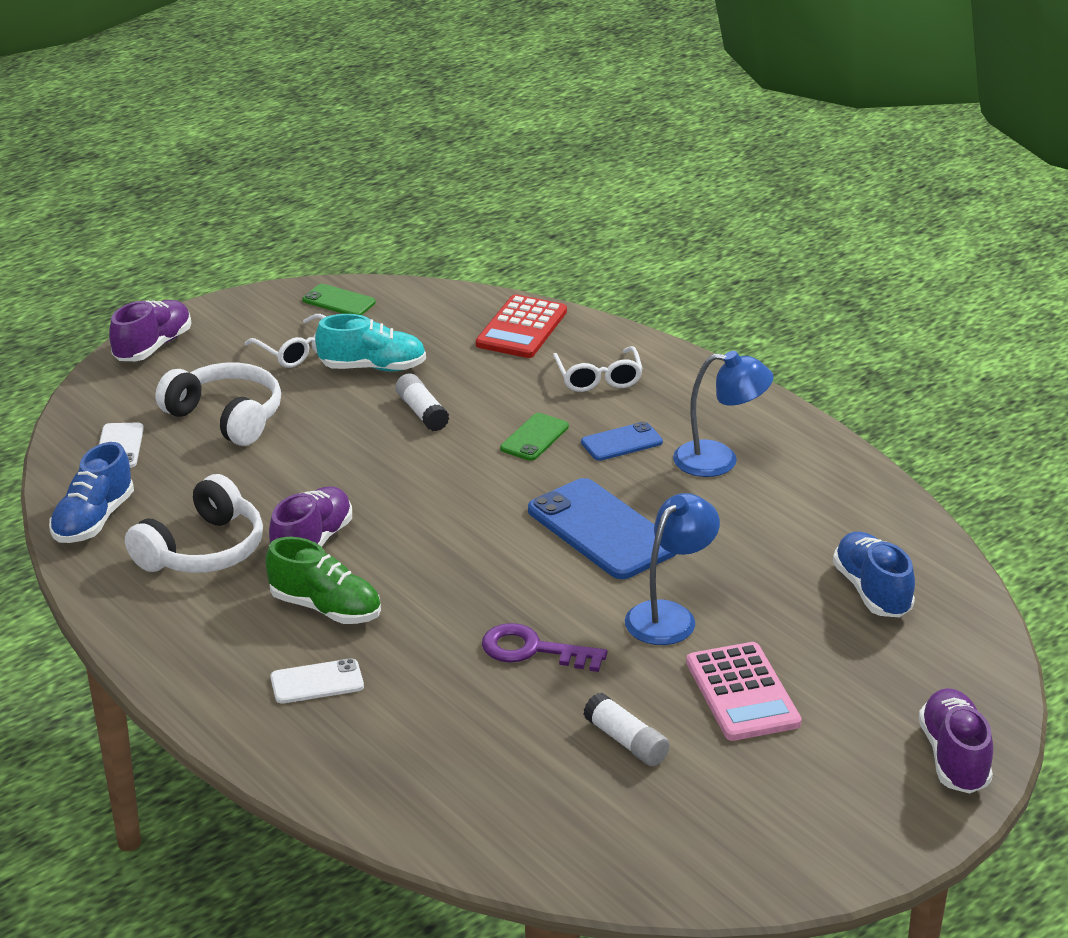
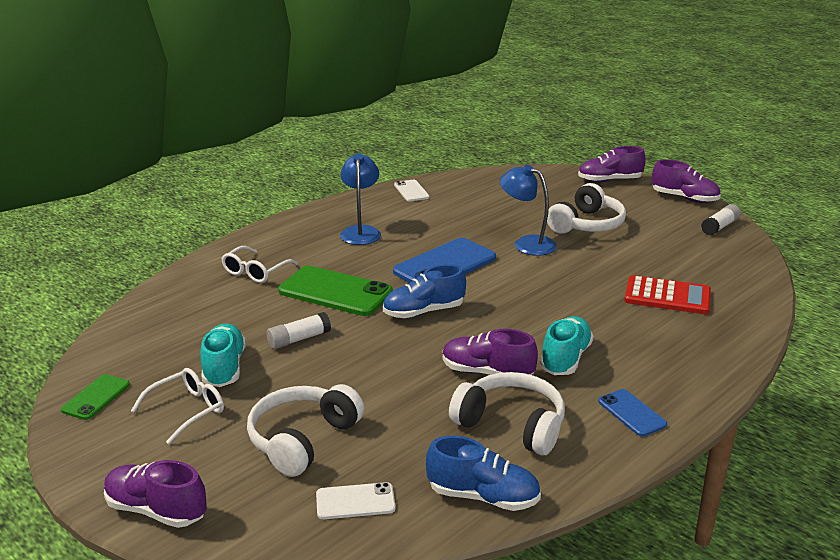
camera: 95 degrees left, 5 degrees down
green shoe [266,537,381,624] -> turquoise shoe [540,316,593,375]
white phone [271,658,364,703] -> white phone moved to [394,180,429,201]
red calculator [476,294,567,358] -> red calculator moved to [624,275,711,314]
purple key [482,623,607,672] -> none
green phone [500,413,569,461] -> green phone [278,266,393,316], size x1.91
white glasses [553,346,643,392] -> white glasses turned 135 degrees clockwise [221,246,298,283]
blue phone [581,422,663,461] -> blue phone moved to [598,389,667,437]
white glue stick [583,693,670,766] -> white glue stick moved to [701,204,741,236]
pink calculator [686,642,802,741] -> white headphones [547,183,626,234]
blue shoe [833,532,915,617] -> blue shoe moved to [383,264,466,318]
none -> purple shoe [652,159,721,203]

